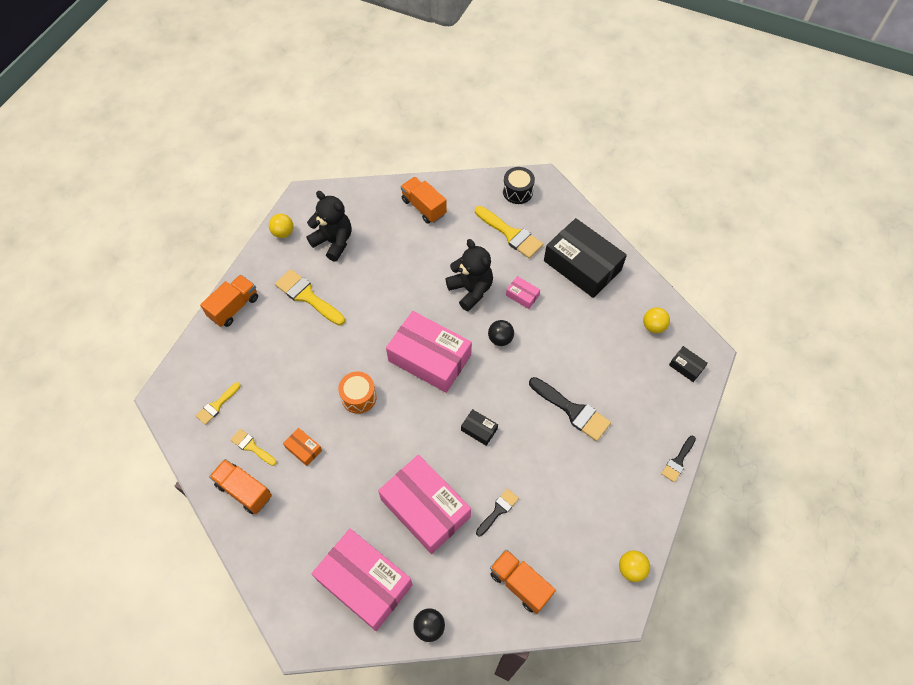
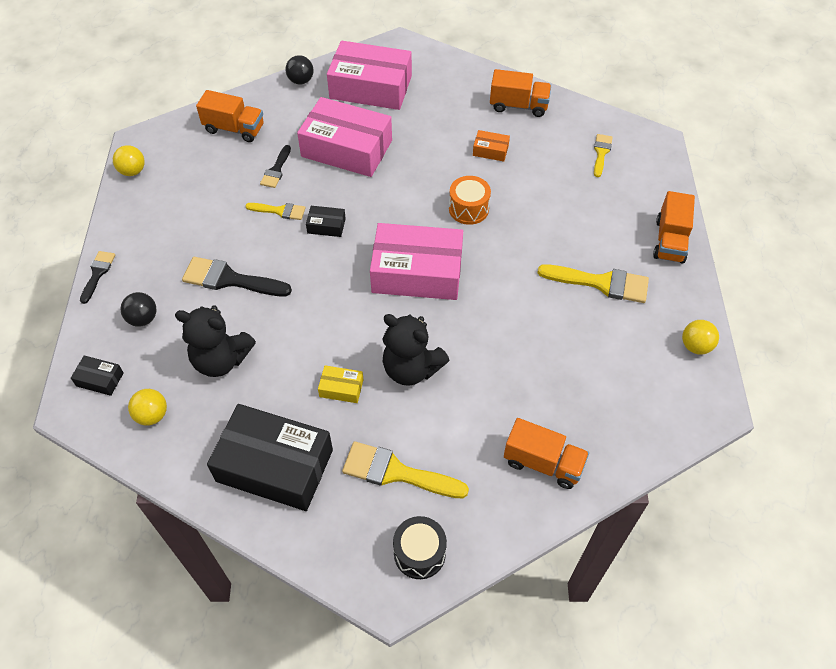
camera: 155 degrees right, 5 degrees down
yellow brush [230,429,277,466] -> yellow brush moved to [245,203,305,220]
black teddy bear [307,191,351,262] -> black teddy bear moved to [175,305,256,377]
black ball [488,320,514,346] -> black ball moved to [120,292,157,327]
pink box [506,276,540,309] -> yellow box [318,365,363,403]

